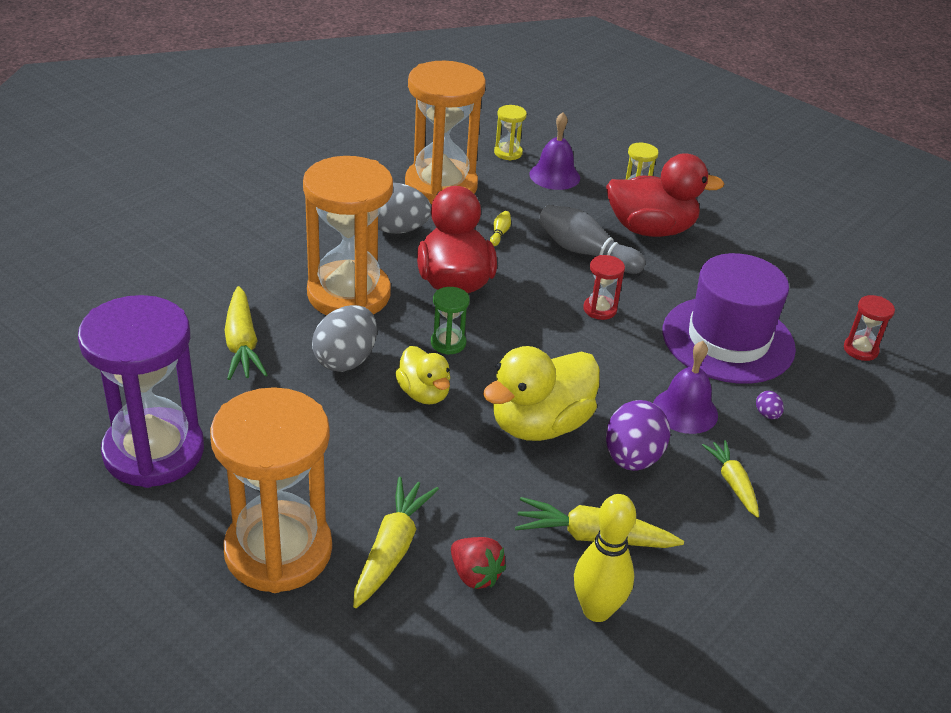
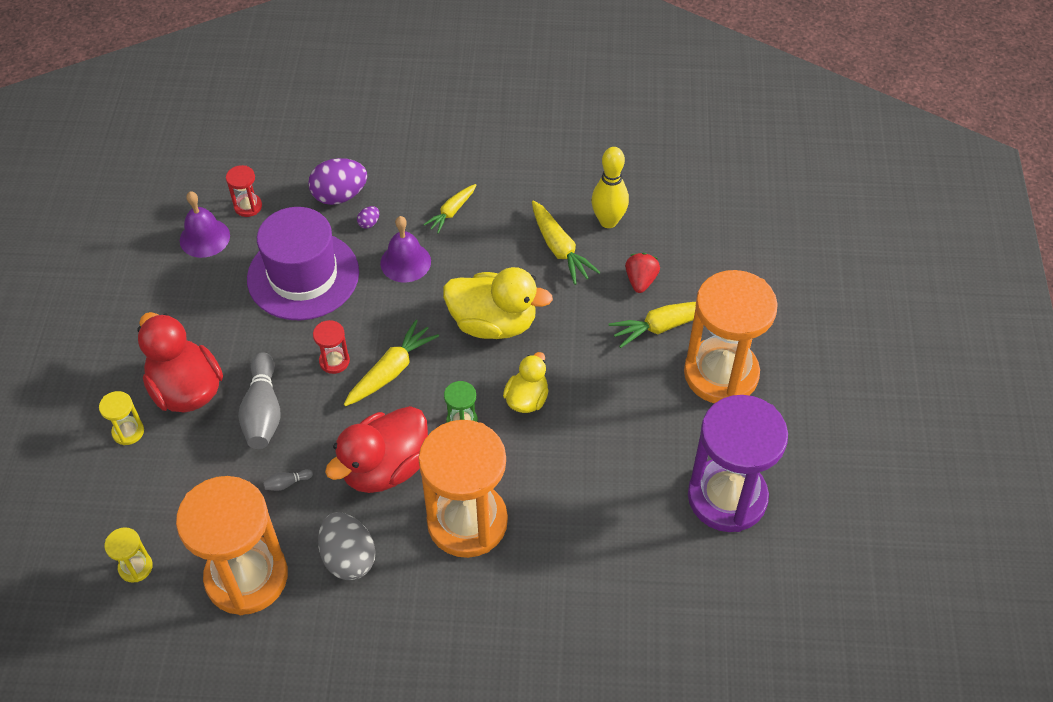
camera: 125 degrees left, 15 degrees up
yellow carrot [224,286,268,380] -> yellow carrot moved to [344,320,439,406]
grey egg [312,305,377,372] -> none
yellow bowling pin [490,211,511,246] -> grey bowling pin [263,469,313,491]
purple bell [529,112,580,190] -> purple bell moved to [180,191,230,258]
purple egg [606,400,670,471] -> purple egg moved to [308,158,367,205]

